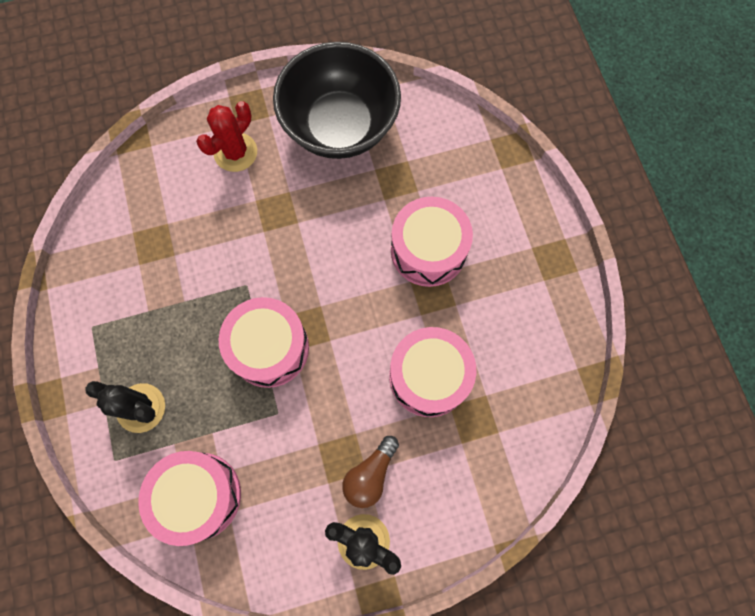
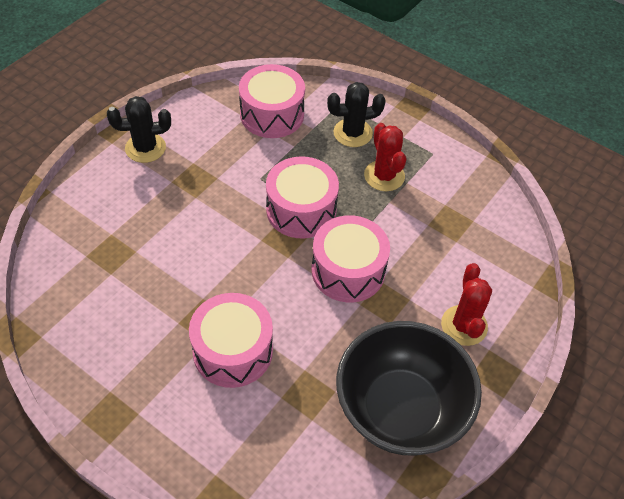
camera: 140 degrees right, 20 degrees down
brown light bulb [342,436,399,508] -> none
pink drum [389,327,476,417] -> pink drum moved to [311,215,390,302]
none -> red cactus [364,123,406,191]

